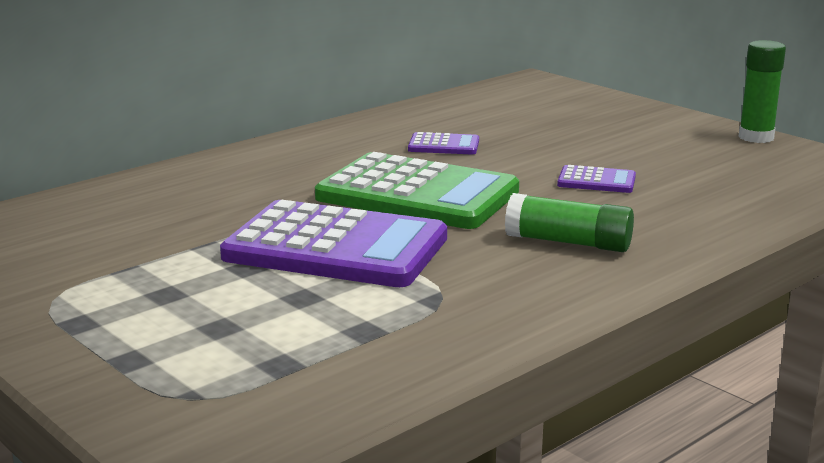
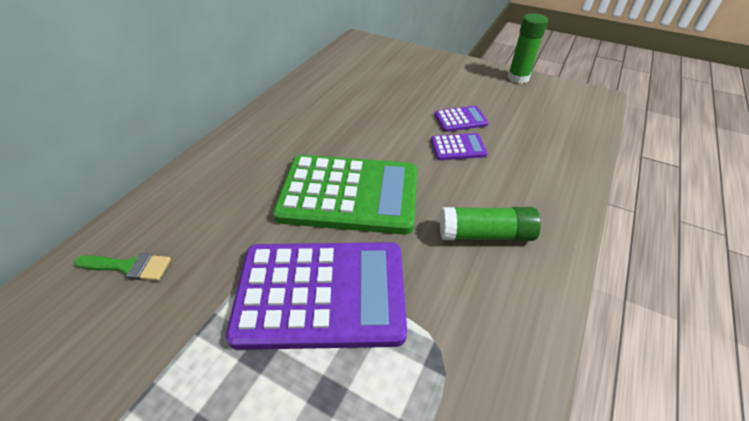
camera: 20 degrees left, 25 degrees up
purple calculator [408,132,479,154] -> purple calculator moved to [434,106,488,132]
none -> green brush [74,253,171,281]

